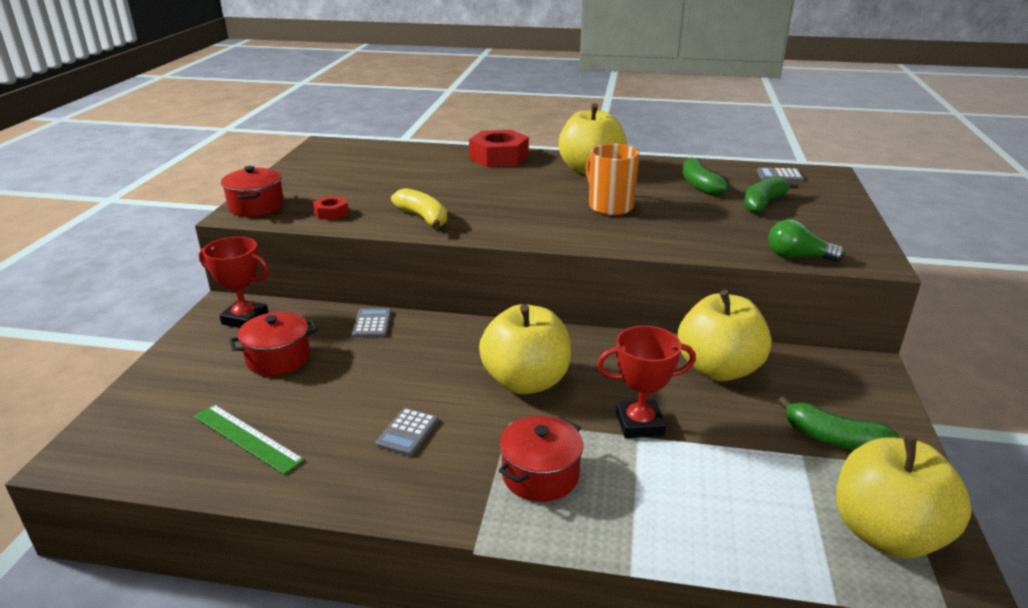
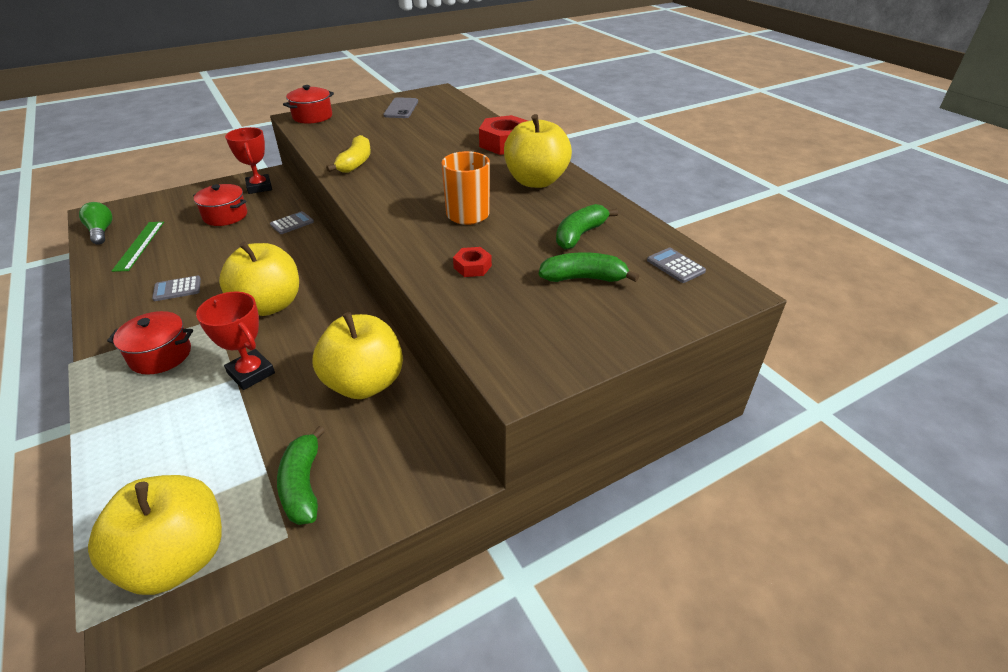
camera: 50 degrees right, 10 degrees up
red nut [313,196,349,220] -> red nut moved to [453,247,492,277]
green light bulb [769,219,845,262] -> green light bulb moved to [79,202,112,245]
none -> grey phone [384,97,418,118]

